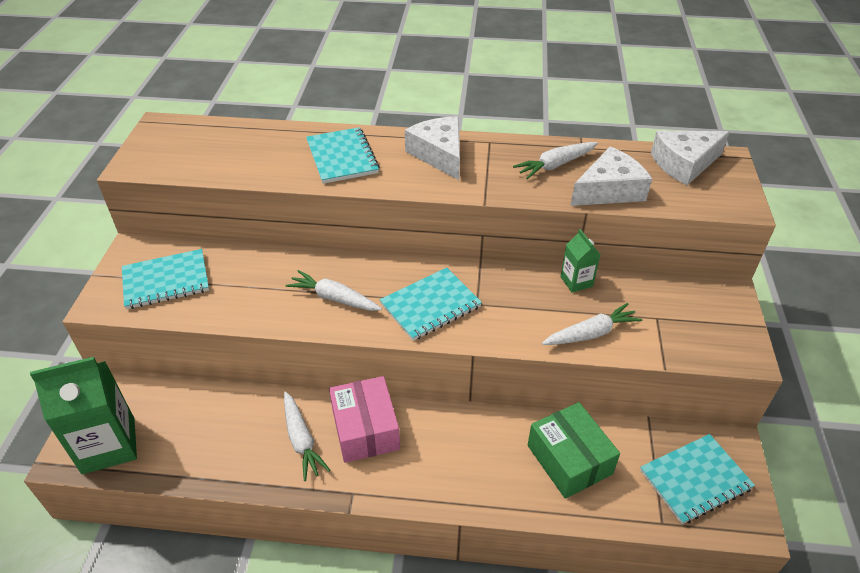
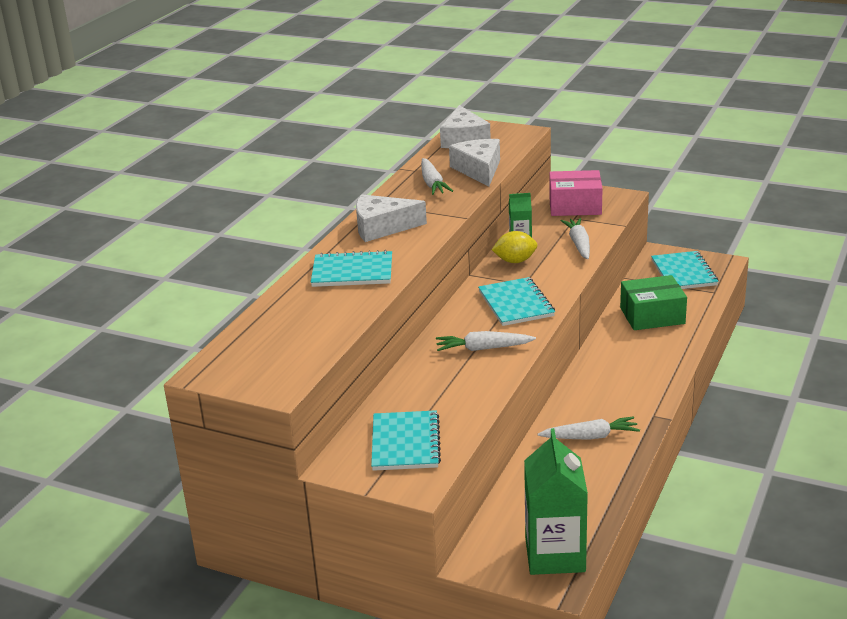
camera: 70 degrees left, 15 degrees down
white carrot [285,270,382,311] -> white carrot turned 45 degrees clockwise [436,331,536,351]
pink box [329,376,400,463] -> pink box moved to [549,170,603,216]
none -> yellow lemon [492,231,538,263]

